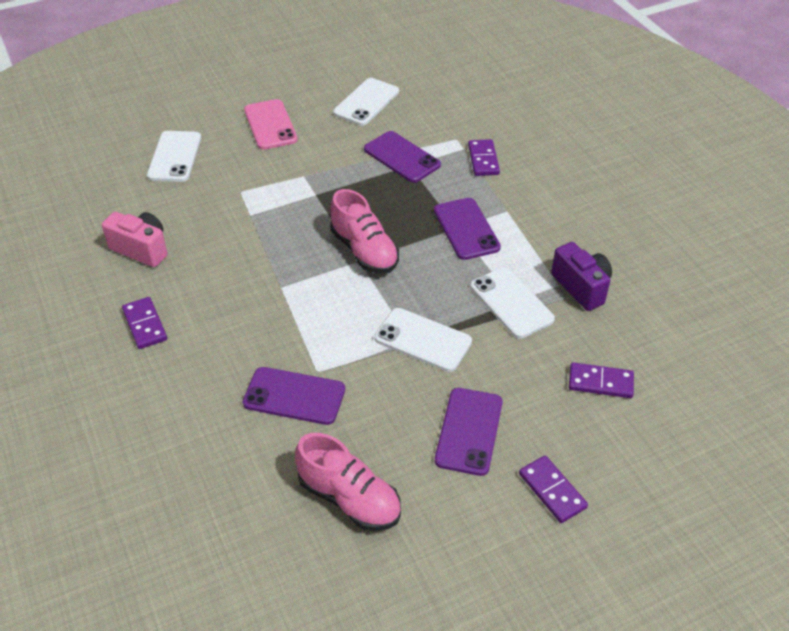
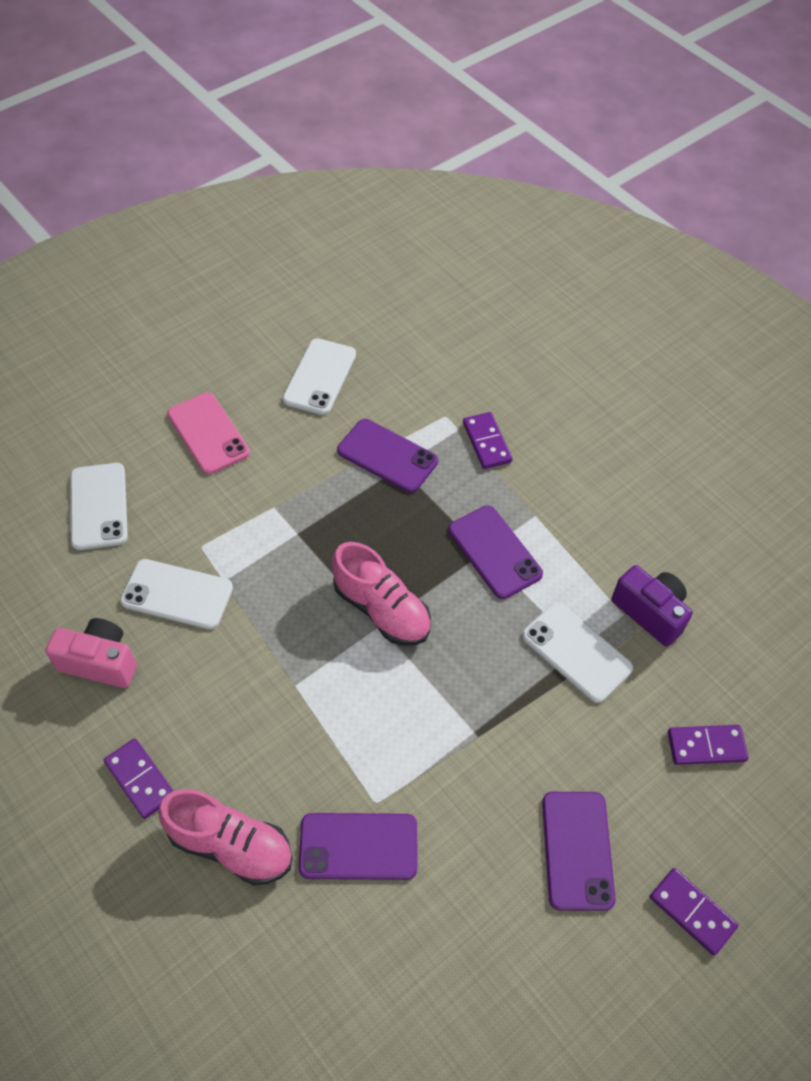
camera: 15 degrees left, 10 degrees up
pink shoe [295,433,401,531] -> pink shoe moved to [158,789,292,885]
white phone [374,308,472,372] -> white phone moved to [120,559,233,629]

